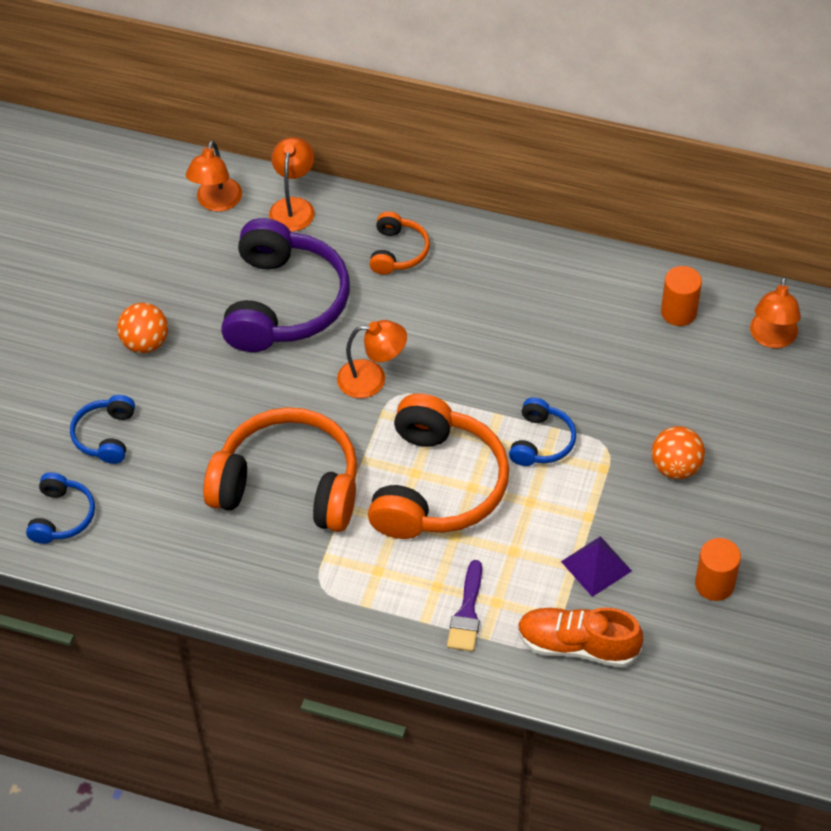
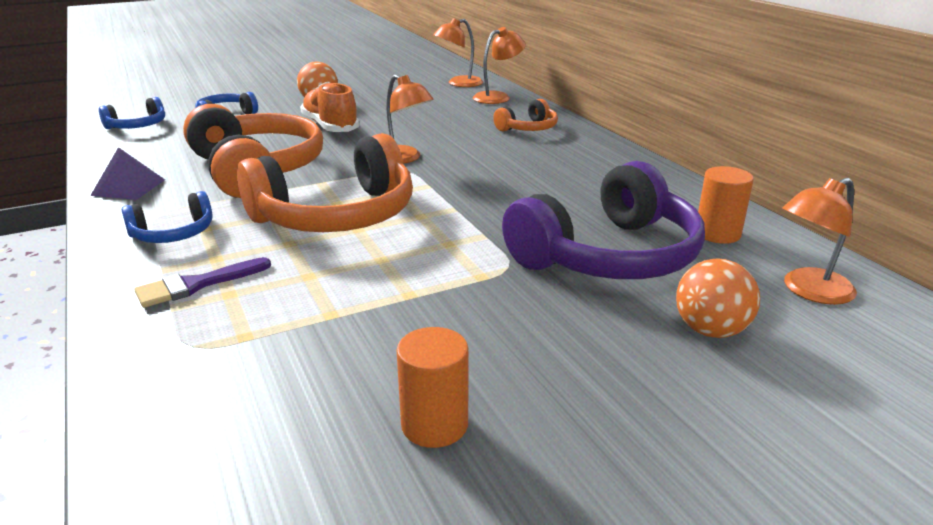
camera: 45 degrees right, 25 degrees down
purple headphones [221,218,350,352] -> purple headphones moved to [502,161,705,279]
blue headphones [509,397,576,466] -> blue headphones moved to [122,191,213,243]
orange shoe [517,608,643,668] -> orange shoe moved to [300,82,360,132]
purple pyramid [561,536,632,597] -> purple pyramid moved to [90,147,165,200]
orange ball [651,426,705,479] -> orange ball moved to [676,258,760,338]

